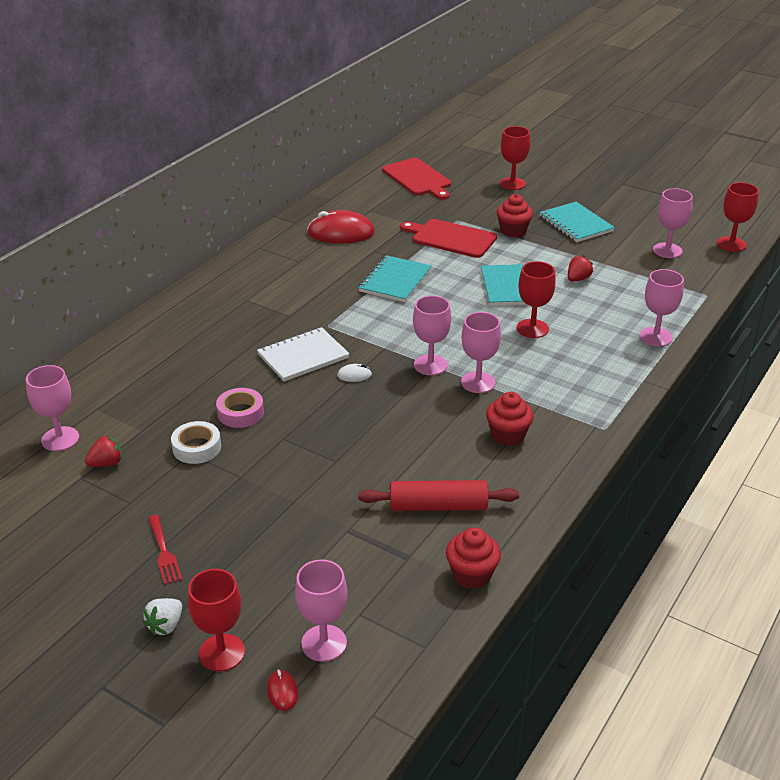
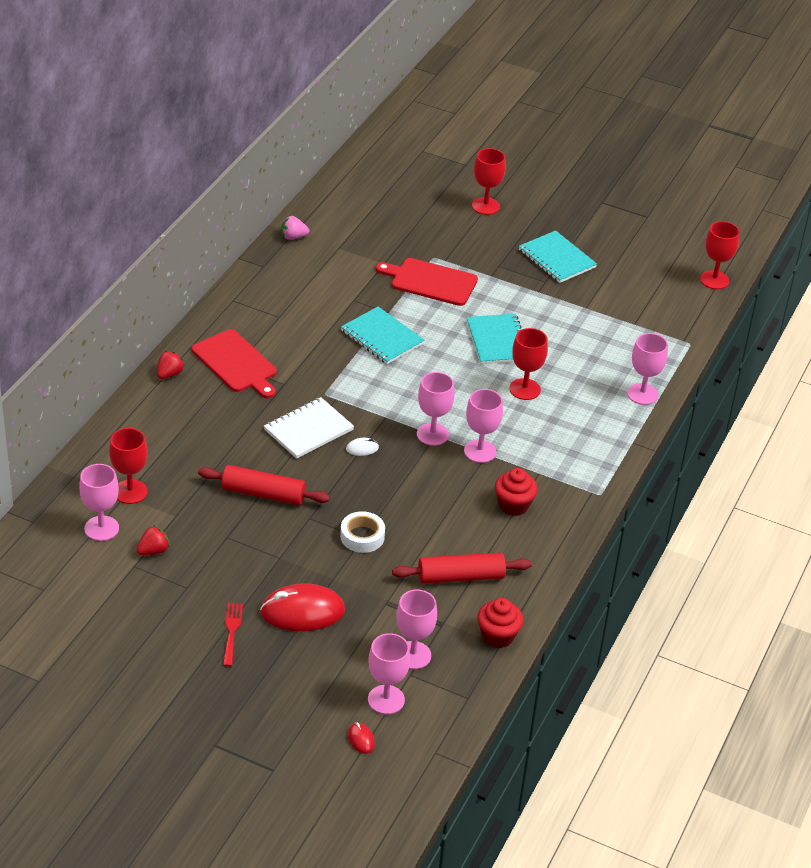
camera: 10 degrees left, 5 degrees up
white strawberry [143,598,182,636] -> none
red fork [148,515,182,585] -> red fork turned 150 degrees counterclockwise [223,603,243,667]
white tape [171,421,221,464] -> white tape moved to [340,511,385,553]
red goblet [188,569,245,671] -> red goblet moved to [109,428,148,504]
pink tape [216,388,264,428] -> red rolling pin [198,465,330,505]
red mouse [307,210,375,244] -> red mouse moved to [260,583,345,631]
turquoise notebook [358,255,432,302] -> turquoise notebook turned 60 degrees counterclockwise [341,307,425,364]
red cutting board [382,158,451,200] -> red cutting board moved to [191,329,277,398]
red cupcake [496,194,533,237] -> none
red strawberry [568,255,593,282] -> red strawberry moved to [157,351,185,379]
pink goblet [653,188,693,258] -> pink goblet moved to [396,590,437,669]
none -> pink strawberry [281,216,309,240]

